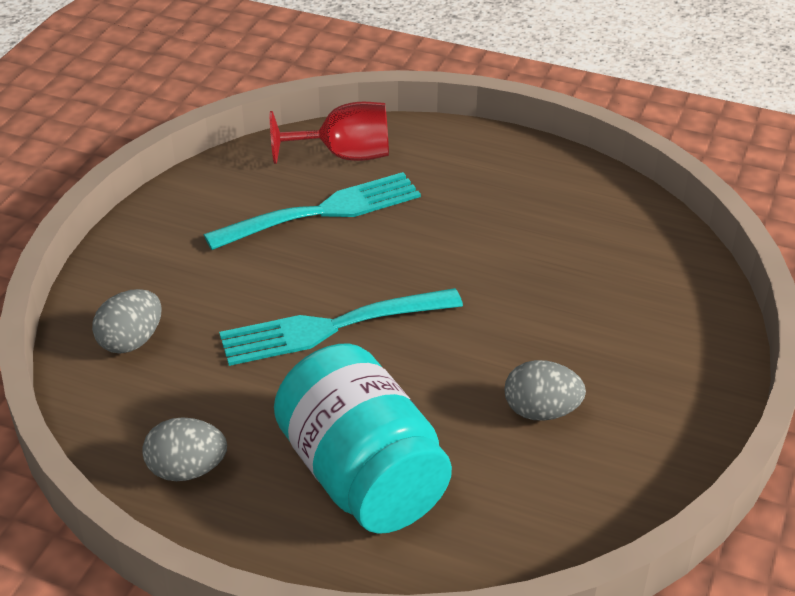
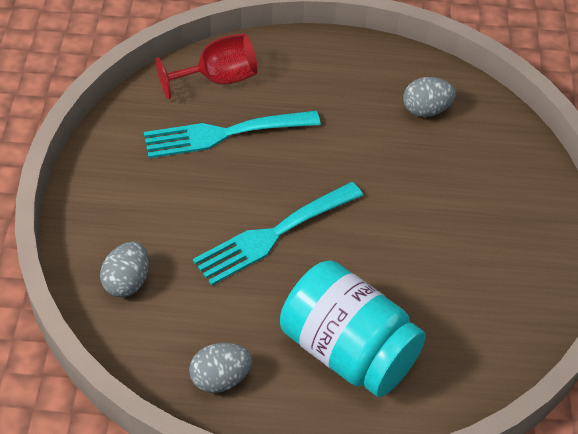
camera: 20 degrees left, 10 degrees up
turquoise fork [204,172,421,250] -> turquoise fork turned 150 degrees counterclockwise [144,111,321,158]
grey egg [504,360,586,421] -> grey egg moved to [403,77,456,117]

